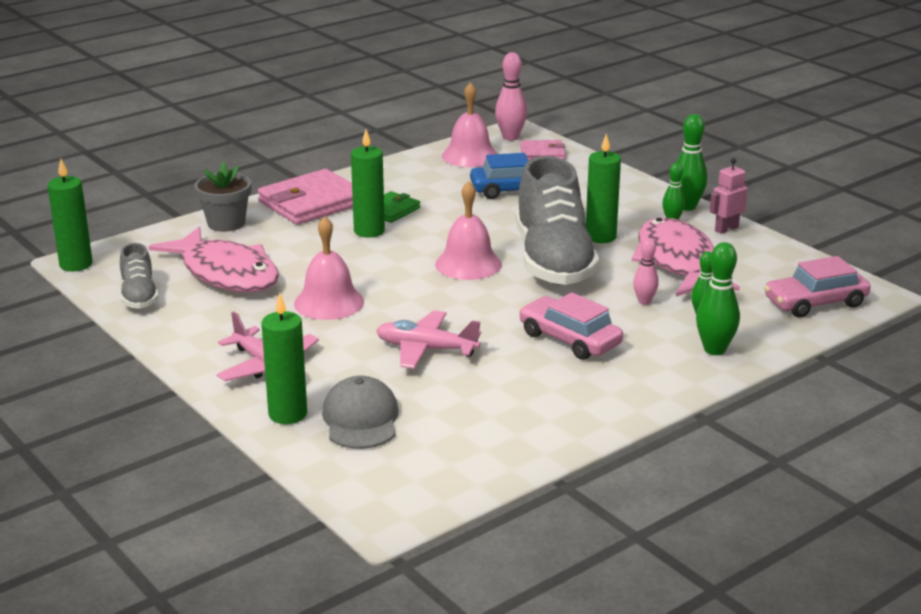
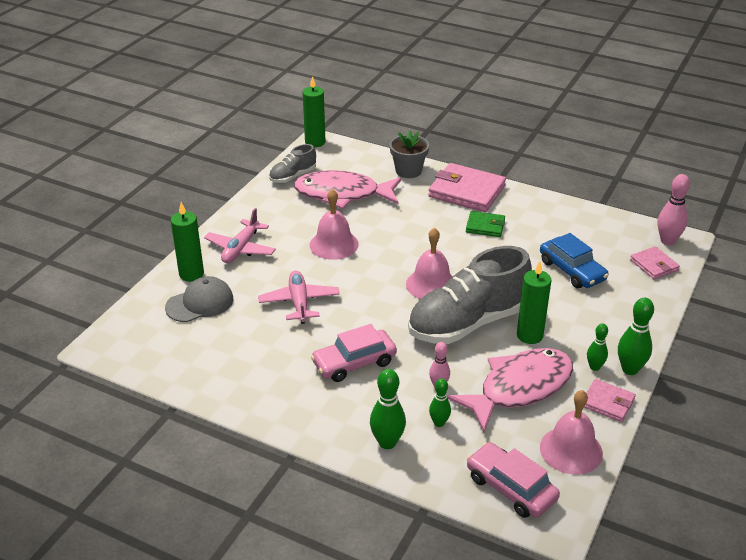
camera: 65 degrees right, 10 degrees up
pink fish [148,227,279,292] -> pink fish turned 75 degrees clockwise [294,170,402,209]
green candle [351,130,385,238] -> none
pink bell [442,82,498,167] -> pink bell moved to [540,390,603,475]
pink car [519,292,623,360] -> pink car turned 135 degrees counterclockwise [311,324,397,382]
pink robot [710,158,748,234] -> pink wallet [584,379,636,422]

